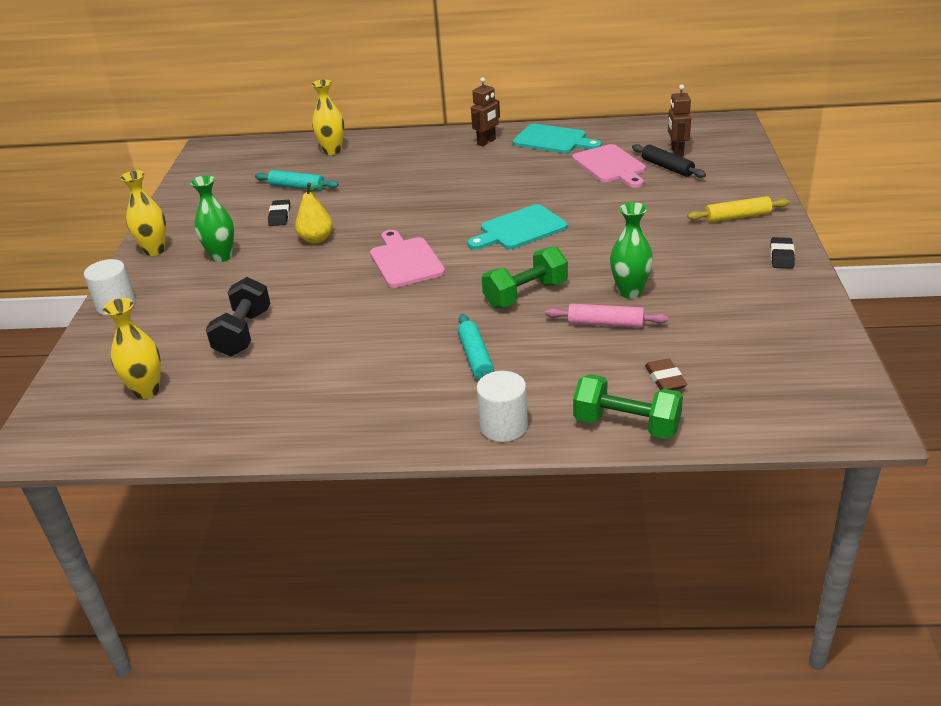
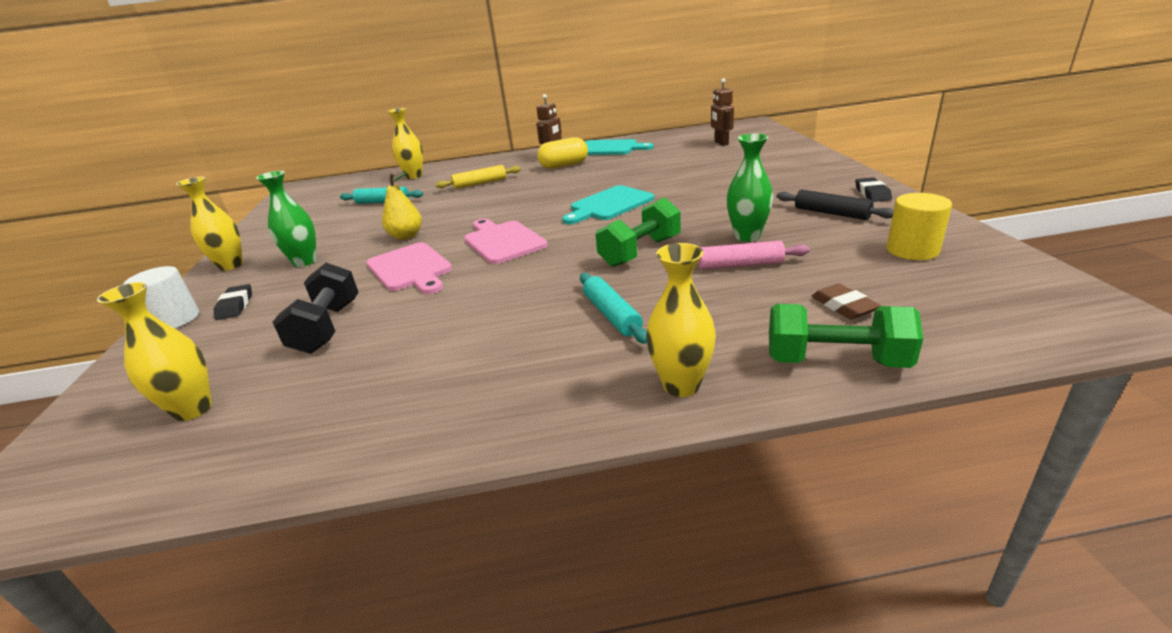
camera: 10 degrees left, 5 degrees down
black eraser [268,200,290,226] -> black eraser moved to [213,284,252,320]
white cylinder [477,371,528,442] -> yellow vase [646,243,716,397]
pink cutting board [572,144,646,188] -> pink cutting board moved to [366,242,452,294]
black rolling pin [632,144,706,178] -> black rolling pin moved to [777,190,894,220]
yellow rolling pin [687,196,789,222] -> yellow rolling pin moved to [436,165,521,189]
none -> yellow capsule [537,137,588,169]
none -> yellow cylinder [887,193,952,260]

